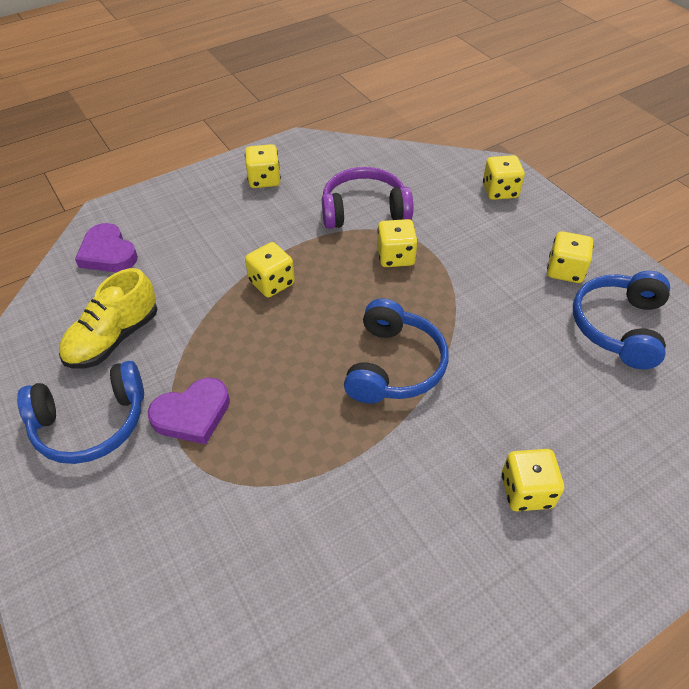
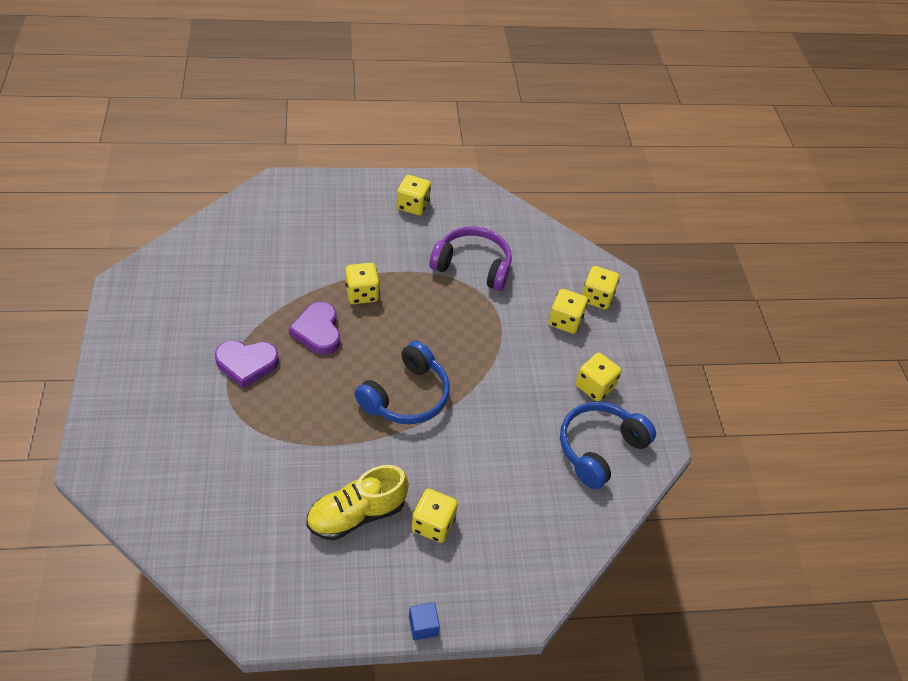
camera: 20 degrees right, 0 degrees up
blue headphones [17,361,144,464] -> none
yellow shoe [59,268,157,369] -> yellow shoe moved to [306,465,409,541]
purple heart [75,223,138,272] -> purple heart moved to [289,302,340,355]
yellow dice [377,219,418,267] -> yellow dice moved to [548,289,588,334]
none -> blue cube [409,602,440,640]

